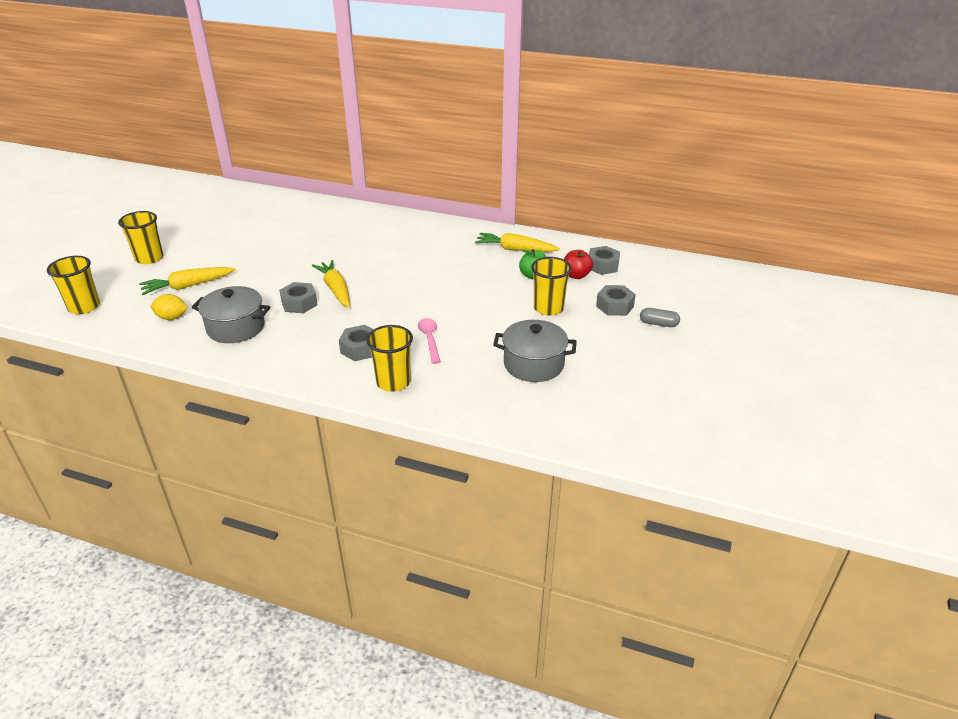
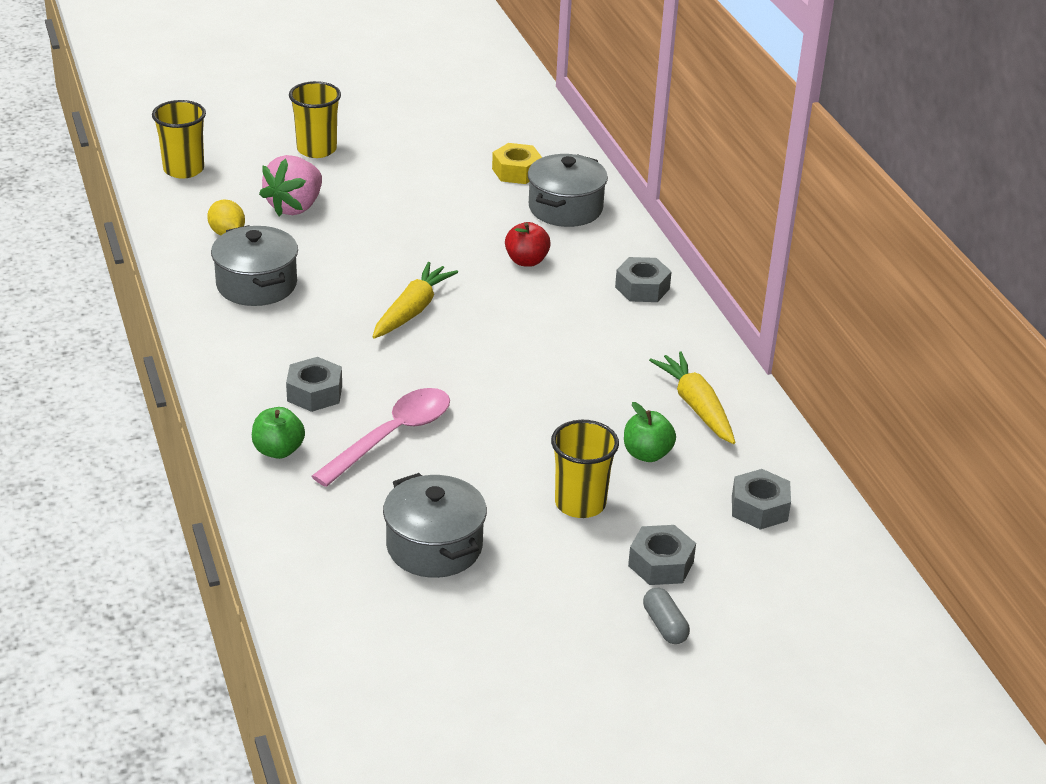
camera: 50 degrees right, 0 degrees up
yellow carrot [139,267,235,295] -> pink strawberry [259,155,322,216]
grey nut [279,282,318,313] -> grey nut moved to [615,257,672,302]
yellow cup [366,325,413,392] -> green apple [252,407,305,459]
pink spoon [418,318,441,364] -> pink spoon [311,388,450,487], size x1.62
red apple [564,250,593,279] -> red apple moved to [505,222,551,267]
none -> yellow nut [492,143,542,184]
none -> grey pot [528,154,608,227]

